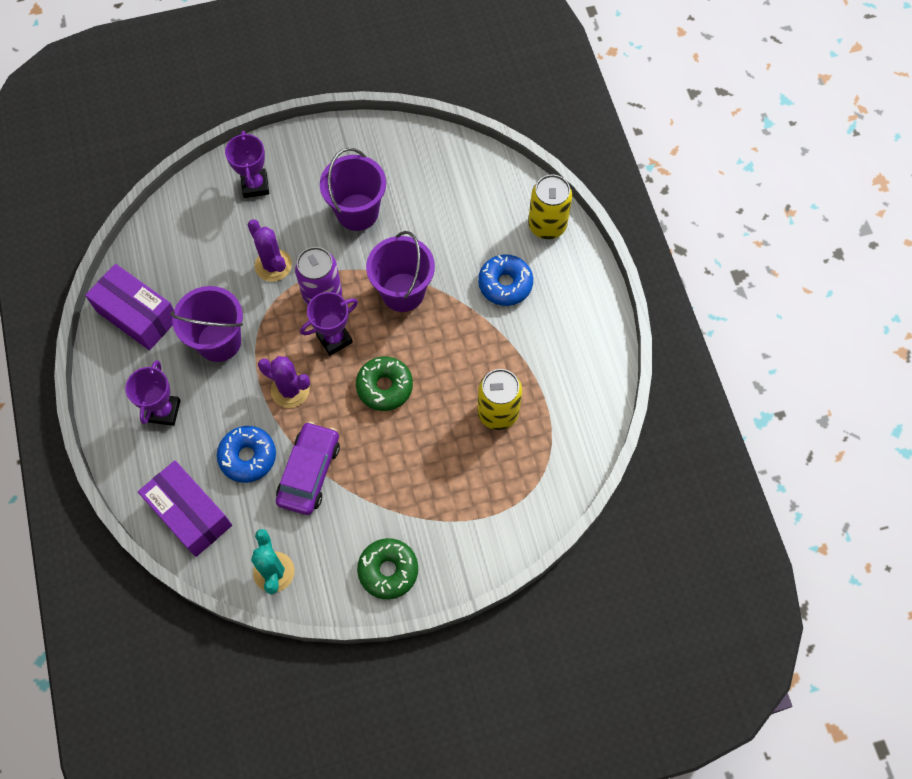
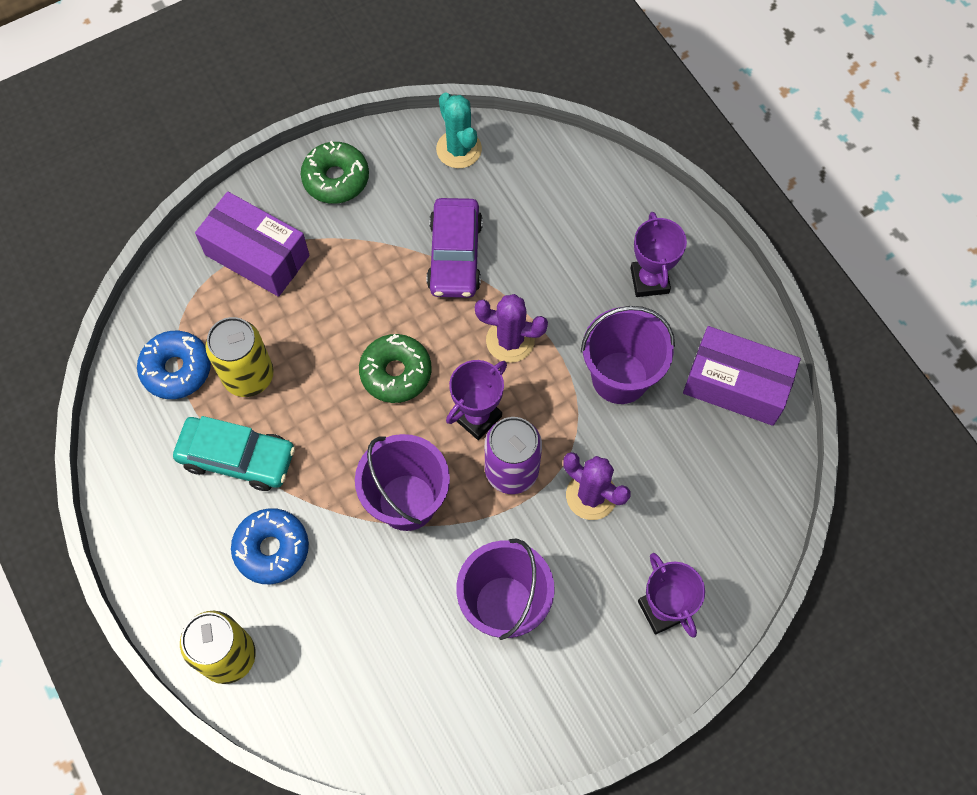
camera: 165 degrees right, 0 degrees up
purple box [138,461,232,557] -> purple box moved to [195,192,310,297]
blue donut [217,426,276,483] -> blue donut moved to [137,331,211,399]
none -> turquoise car [173,416,295,491]

